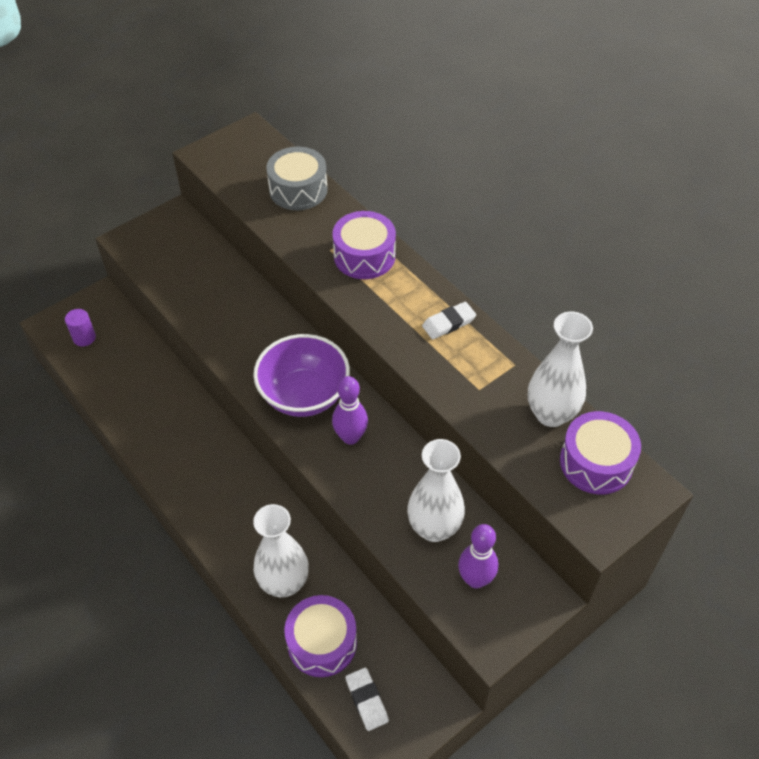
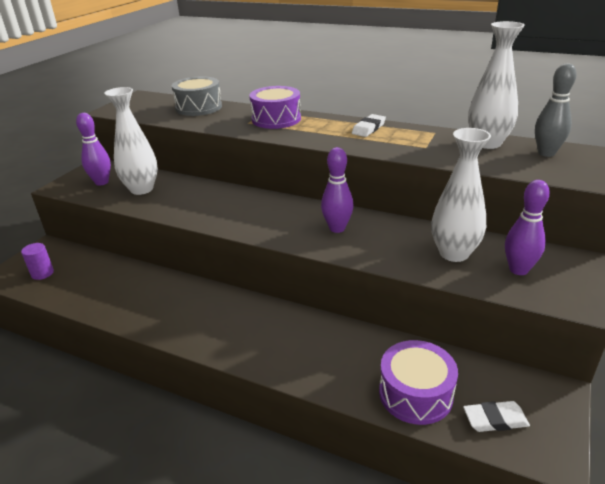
camera: 25 degrees left, 20 degrees down
purple bowl [253,334,350,417] -> none
white vase [253,504,309,597] -> white vase moved to [104,87,158,195]
white eraser [346,667,389,731] -> white eraser turned 45 degrees counterclockwise [463,401,530,432]
purple drum [560,411,641,494] -> grey bowling pin [535,63,577,157]
none -> purple bowling pin [76,113,111,186]

